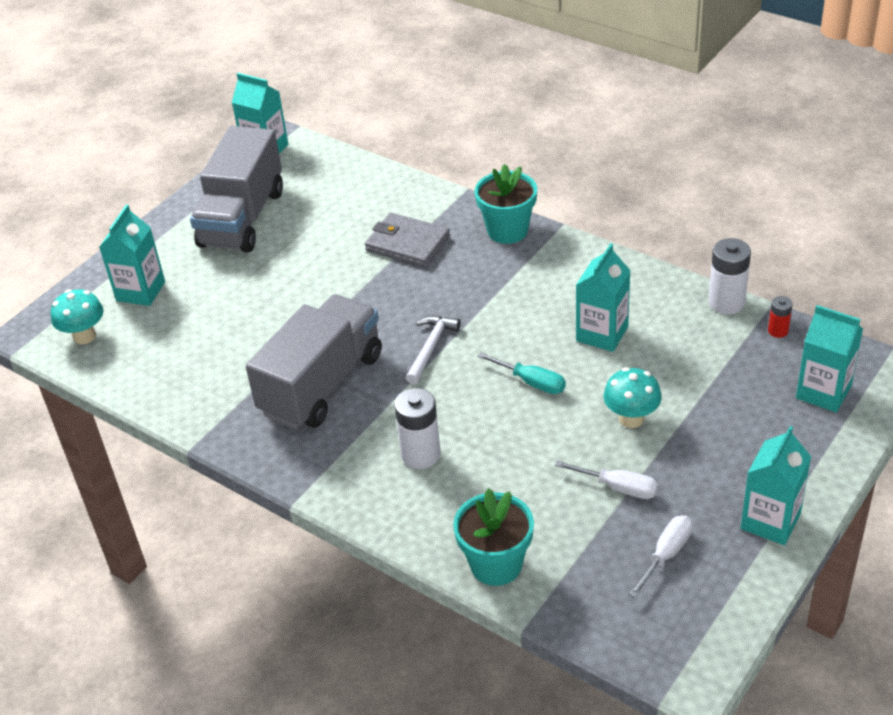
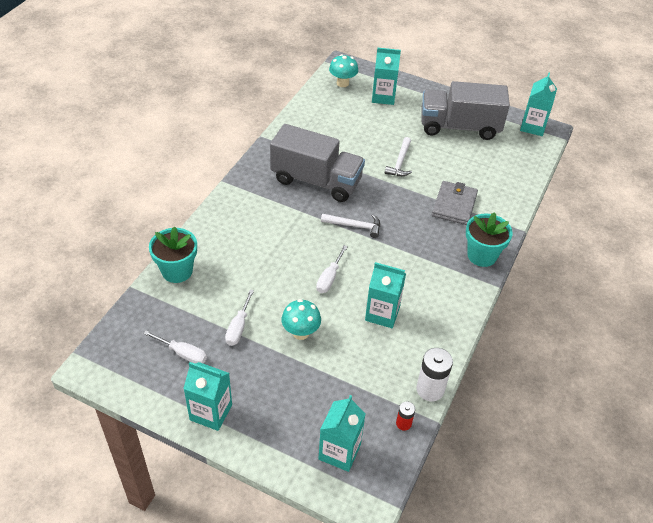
camera: 75 degrees right, 5 degrees up
white battery [395,388,441,469] -> none
turquoise screwdriver [477,352,566,394] -> white screwdriver [316,245,348,293]
none -> white hammer [385,137,412,176]

